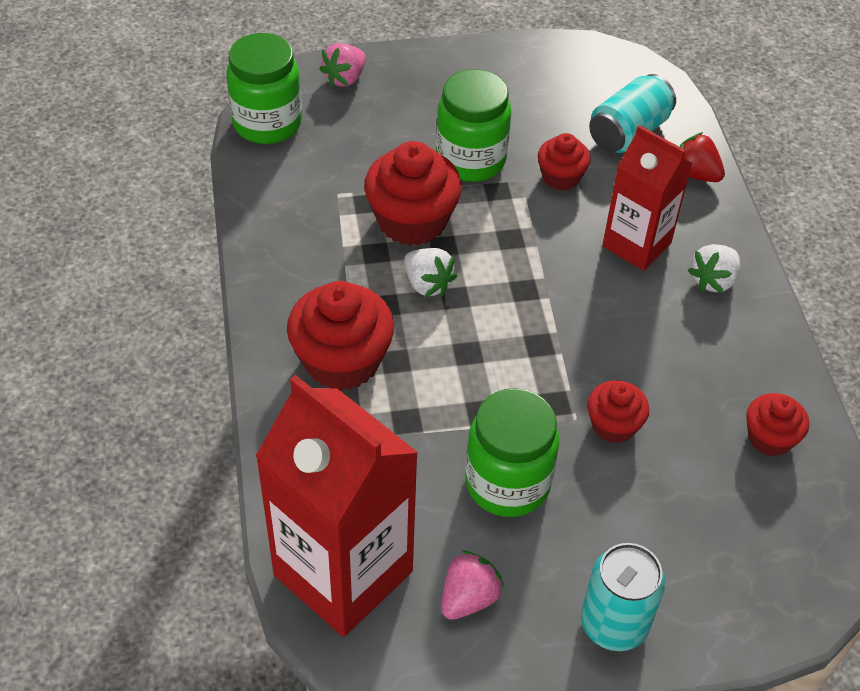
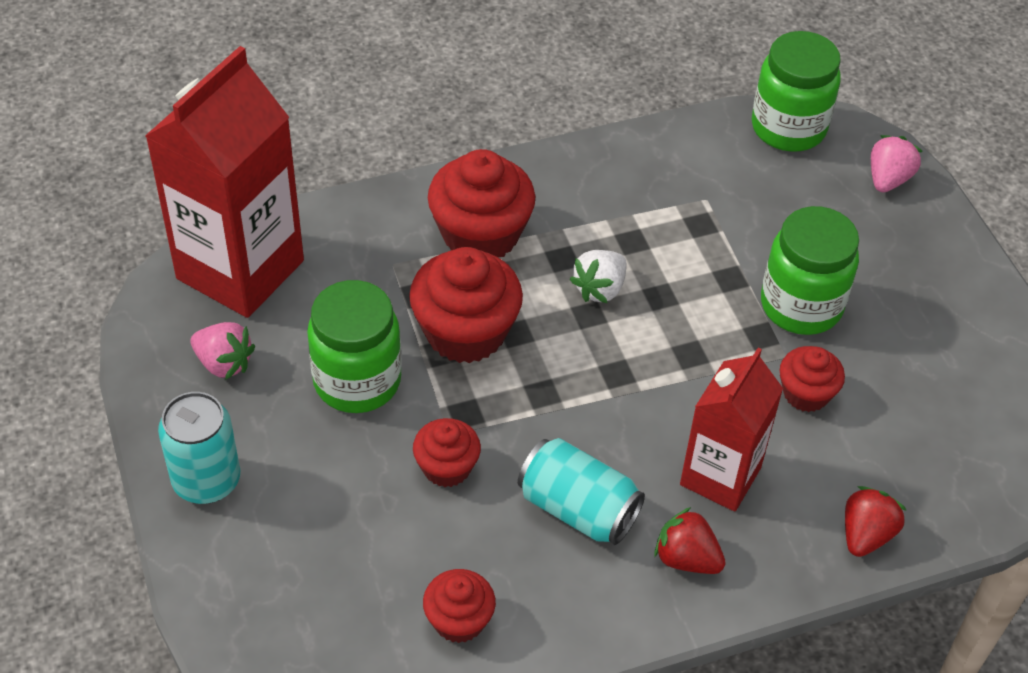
camera: 80 degrees right, 0 degrees up
pink strawberry [319,43,366,87] -> pink strawberry turned 90 degrees clockwise [871,135,923,192]
red cupcake [364,141,462,246] -> red cupcake moved to [409,247,523,363]
turquoise can [589,74,676,153] -> turquoise can moved to [518,438,645,545]
white strawberry [687,244,740,293] -> red strawberry [654,507,726,574]

